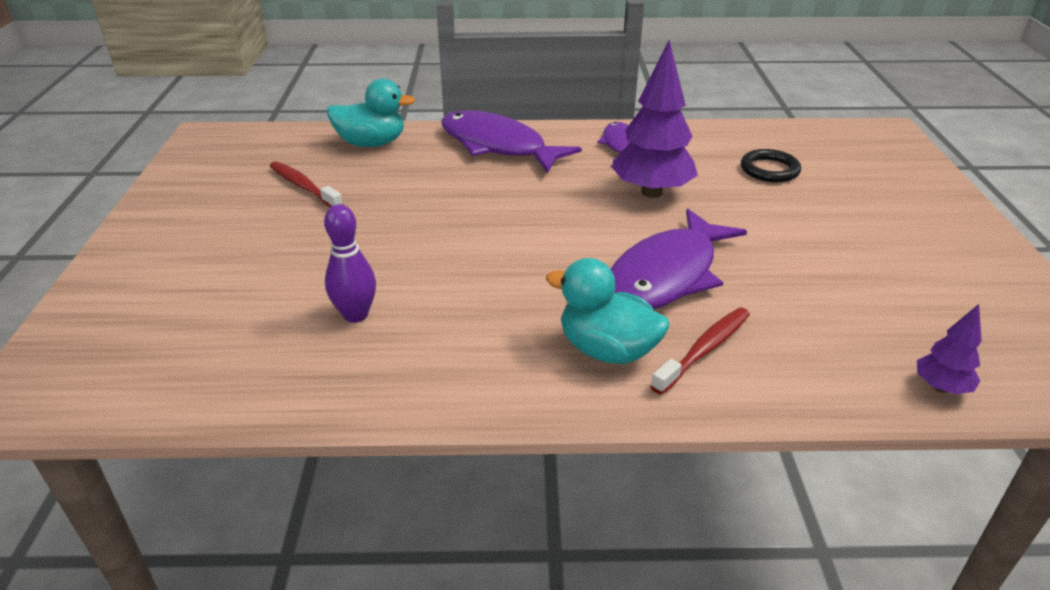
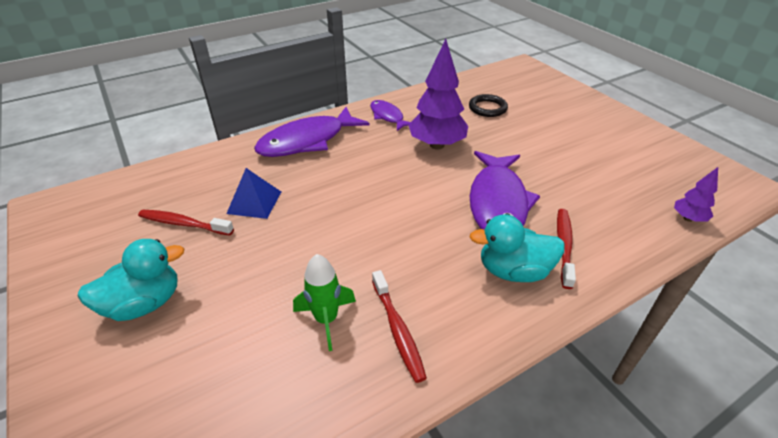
camera: 30 degrees left, 5 degrees up
purple bowling pin [324,204,376,323] -> green rocket [293,254,356,351]
turquoise duck [327,78,415,147] -> turquoise duck moved to [78,239,184,321]
purple fish [441,110,582,173] -> purple fish turned 45 degrees counterclockwise [254,107,369,157]
none -> blue pyramid [227,168,281,219]
none -> red toothbrush [372,270,427,383]

